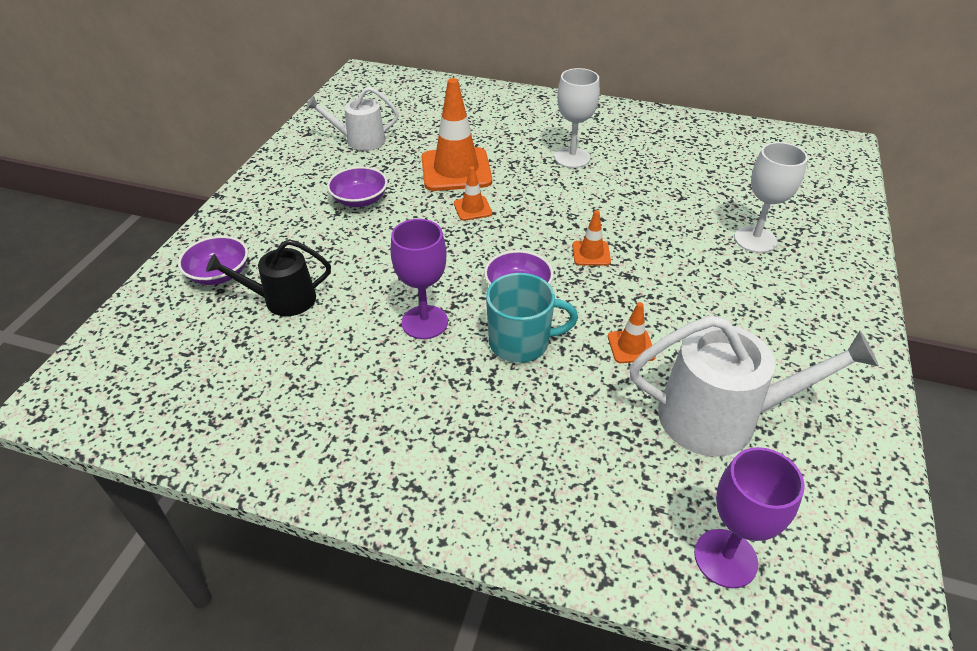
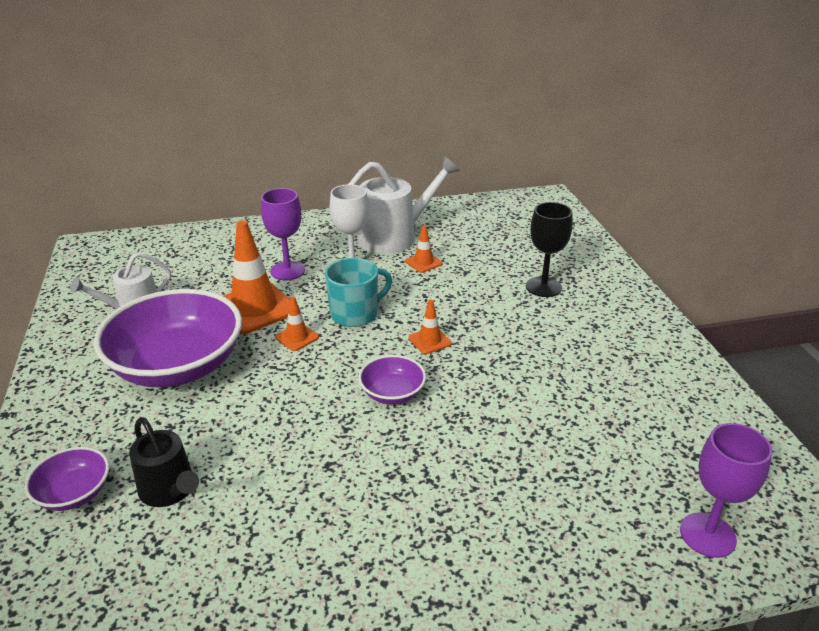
camera: 30 degrees left, 10 degrees down
black watering can [206,239,331,316] -> black watering can turned 90 degrees counterclockwise [129,417,199,507]
purple bowl [327,166,388,207] -> purple bowl [94,289,242,387], size x2.17
purple goblet [391,219,448,339] -> purple goblet moved to [261,188,305,281]
turquoise mug [486,273,578,363] -> turquoise mug moved to [325,258,392,327]
orange traffic cone [608,302,656,363] -> orange traffic cone moved to [405,225,443,273]
white watering can [629,315,879,457] -> white watering can moved to [349,156,460,254]
white goblet [734,142,808,253] -> black goblet [526,202,573,297]

